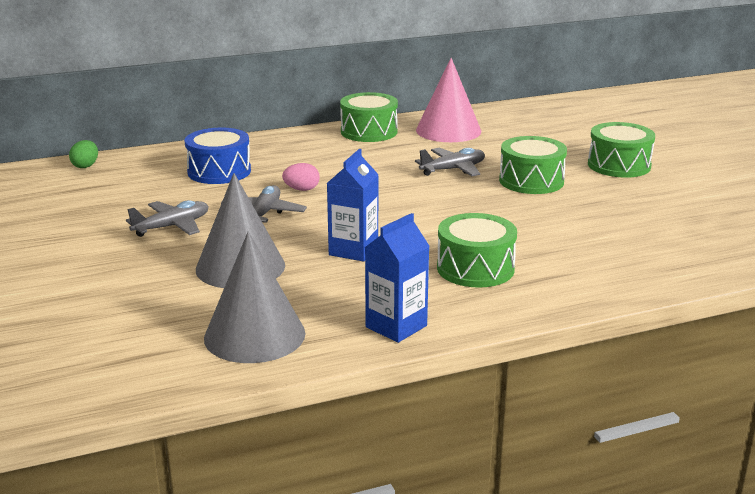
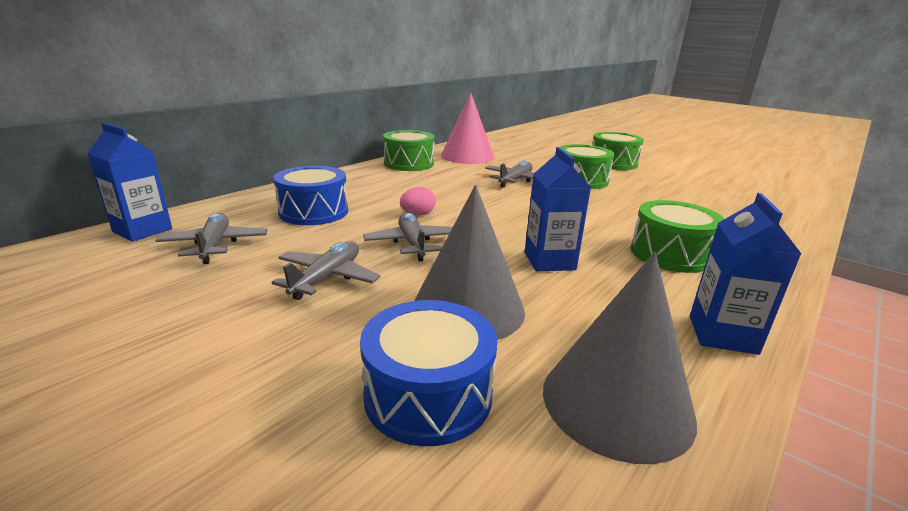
camera: 30 degrees left, 0 degrees up
green egg [69,140,98,168] -> blue carton [87,123,172,242]
none -> grey plane [155,213,267,264]
none -> blue drum [360,300,498,446]

